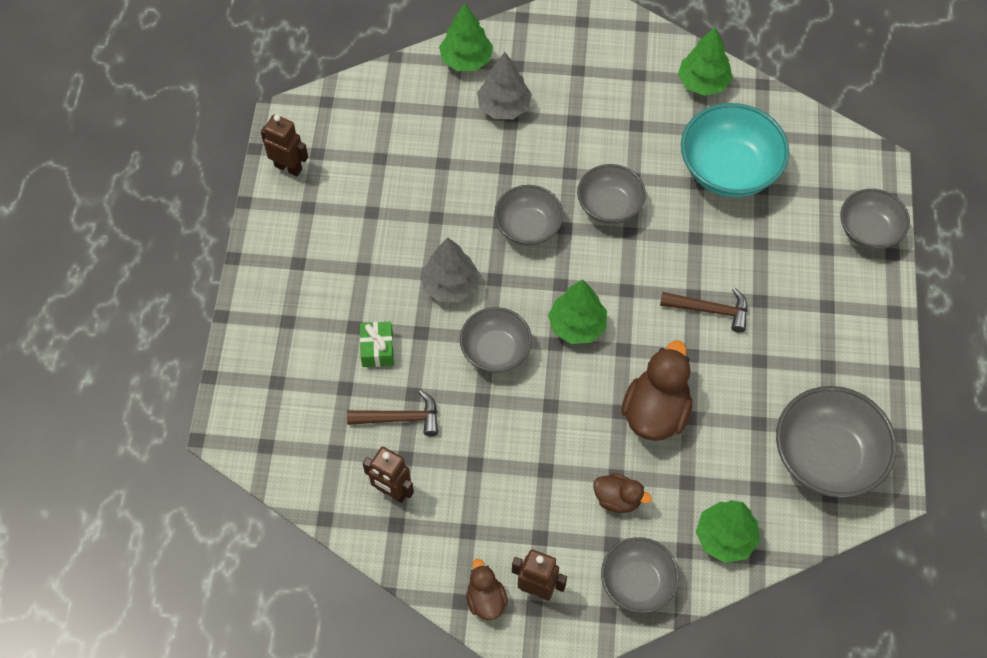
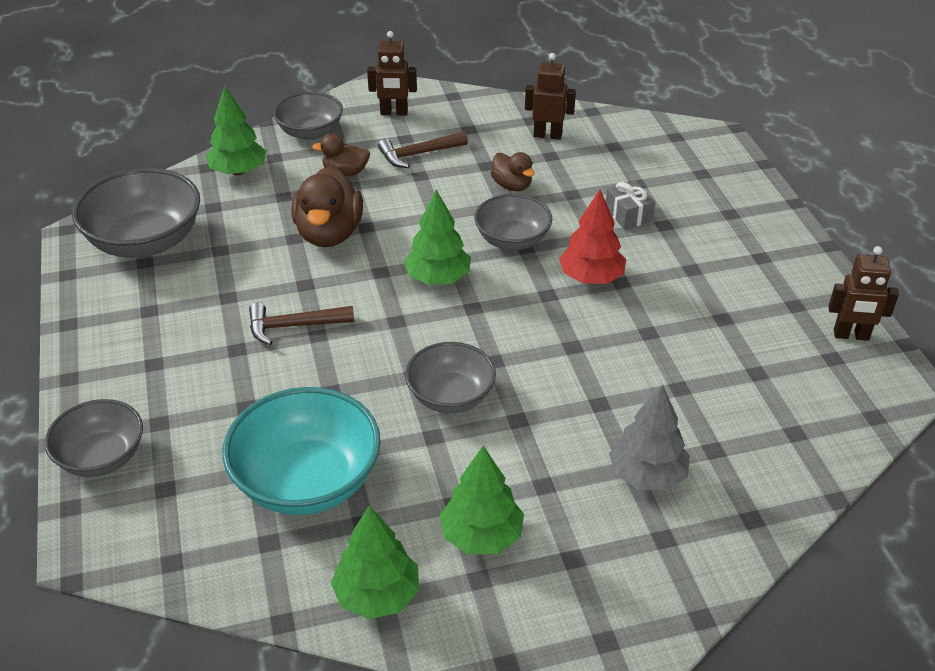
camera: 160 degrees right, 20 degrees down
brown hammer [347,390,438,436] -> brown hammer moved to [378,131,468,168]
green gift [360,322,394,367] -> grey gift [606,181,655,230]
grey tree [421,238,480,302] -> red tree [559,190,626,284]
green tree [439,3,493,71] -> green tree moved to [440,446,524,554]
brown duck [466,559,508,620] -> brown duck moved to [491,152,535,191]
grey bowl [494,185,563,246] -> none

